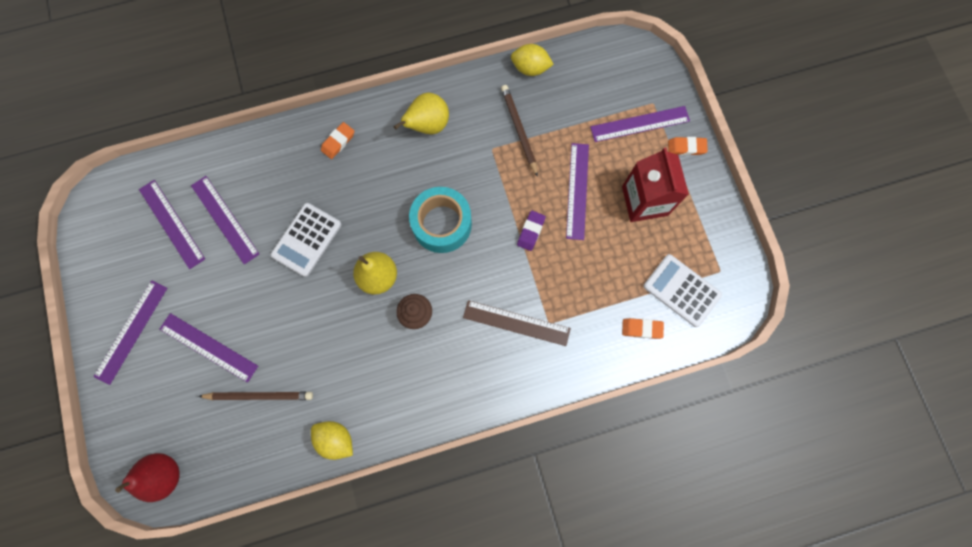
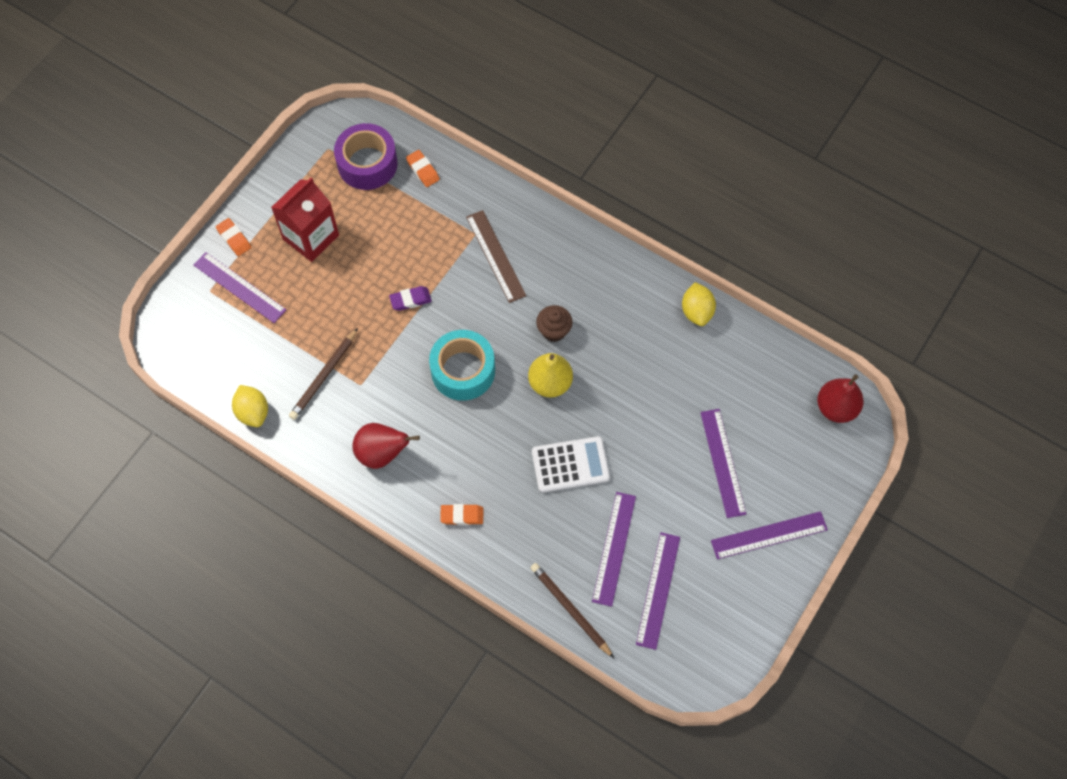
camera: 130 degrees left, 10 degrees down
brown pencil [198,391,313,400] -> brown pencil moved to [530,563,614,658]
yellow pear [394,93,449,134] -> red pear [352,423,420,469]
purple ruler [566,143,589,240] -> none
white calculator [643,254,722,327] -> purple tape [334,123,398,190]

